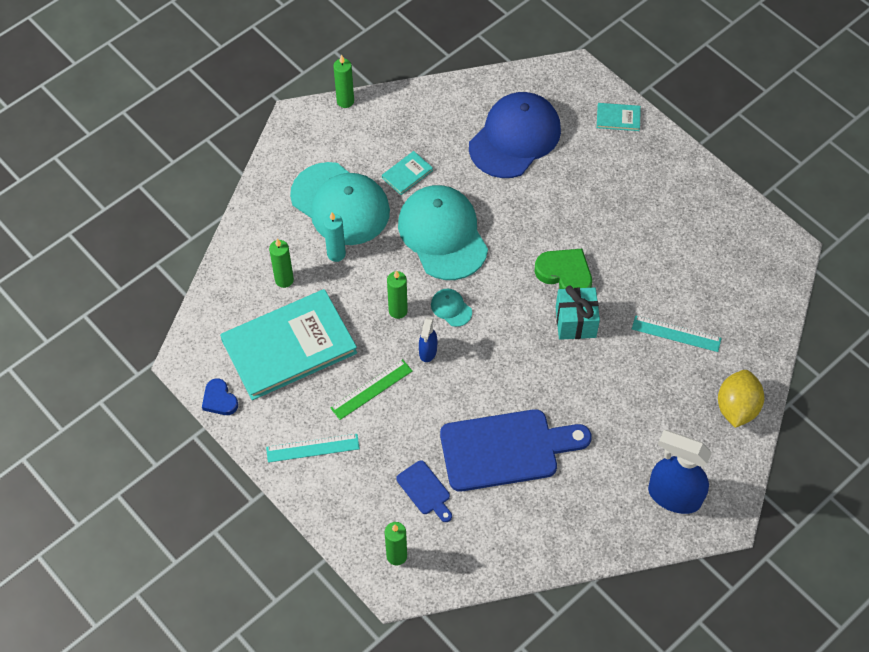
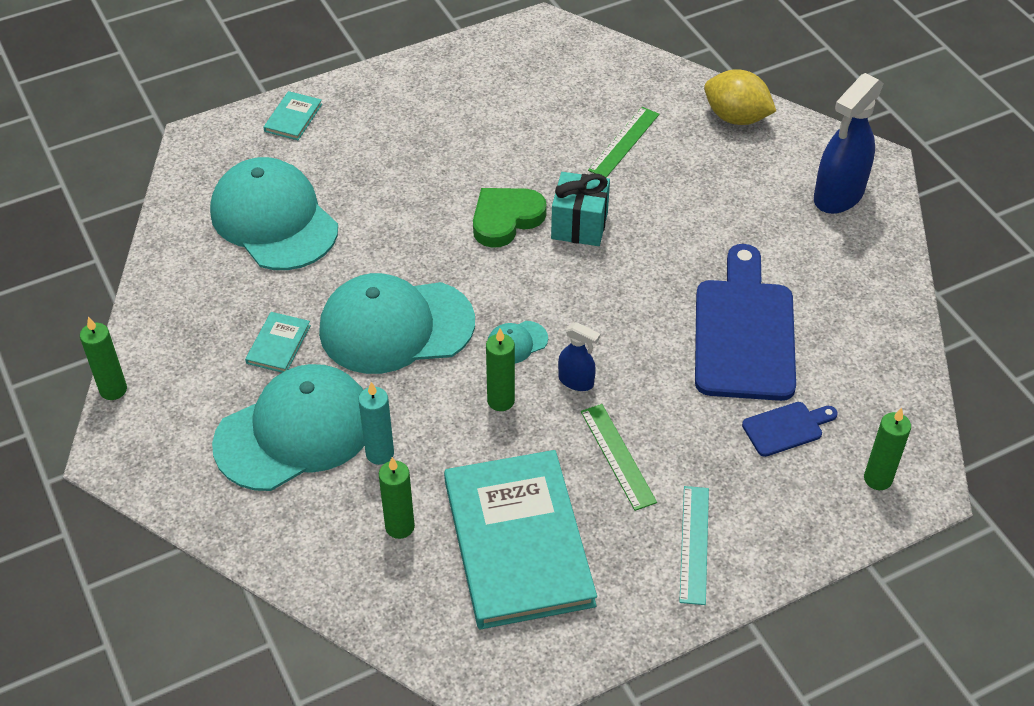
camera: 75 degrees left, 10 degrees down
blue heart [202,378,238,415] -> none
turquoise book [382,151,433,195] -> turquoise book turned 45 degrees clockwise [245,312,311,373]
blue cap [469,92,561,178] -> turquoise cap [210,157,338,270]
turquoise ruler [632,315,722,352] -> green ruler [588,107,659,178]

